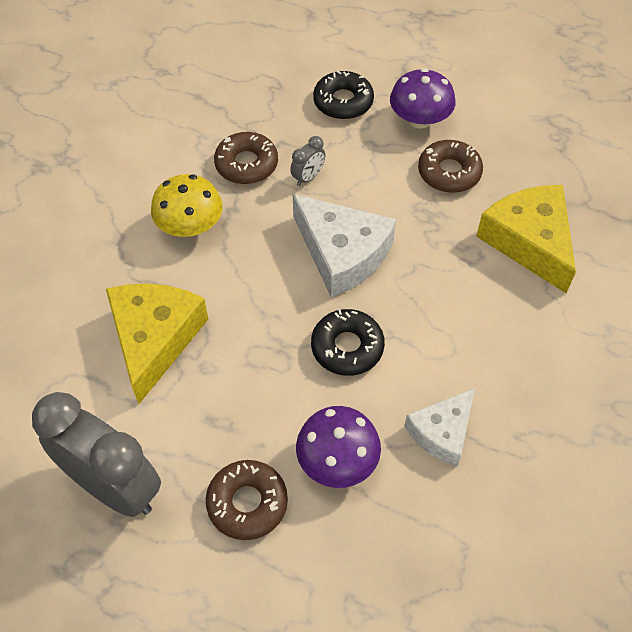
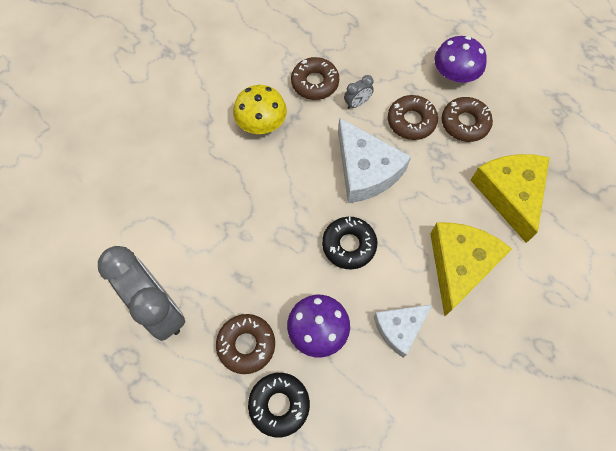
camera: 15 degrees right, 10 degrees up
yellow cheese [106,284,208,404] -> yellow cheese moved to [430,222,512,317]
black donut [313,71,374,119] -> black donut moved to [248,373,310,437]
none -> brown donut [388,95,438,140]

